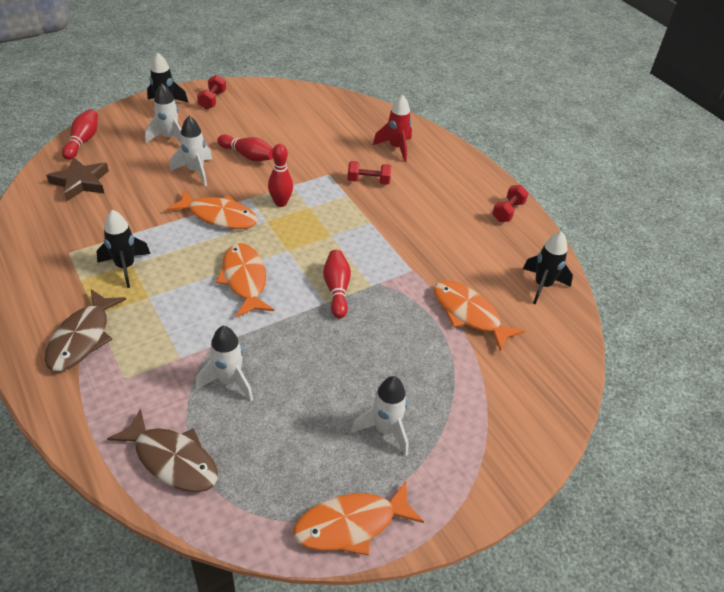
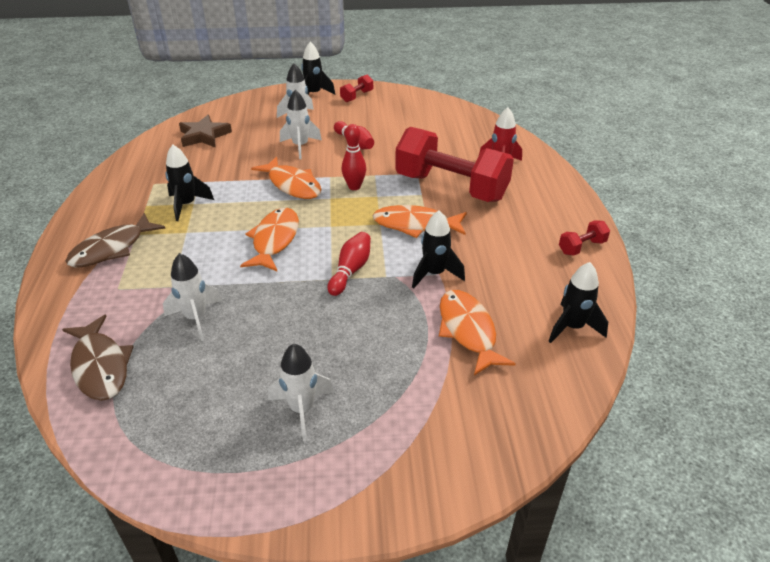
camera: 30 degrees right, 5 degrees down
red bowling pin [62,109,98,160] -> none
orange fish [293,481,424,556] -> orange fish moved to [372,205,467,238]
red dumbbell [348,161,391,185] -> red dumbbell [395,127,514,202], size x2.47
none -> black rocket [412,210,465,289]

